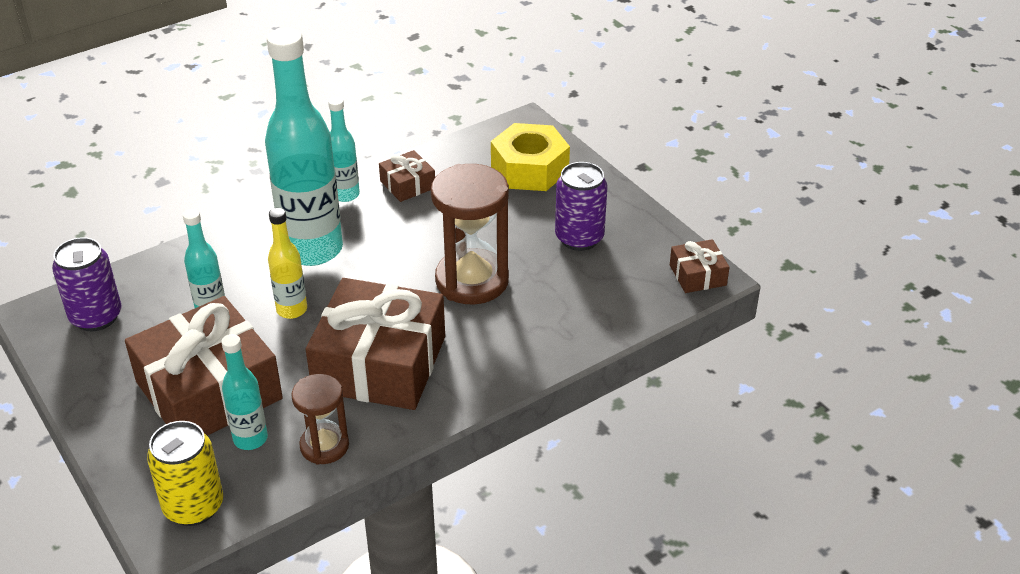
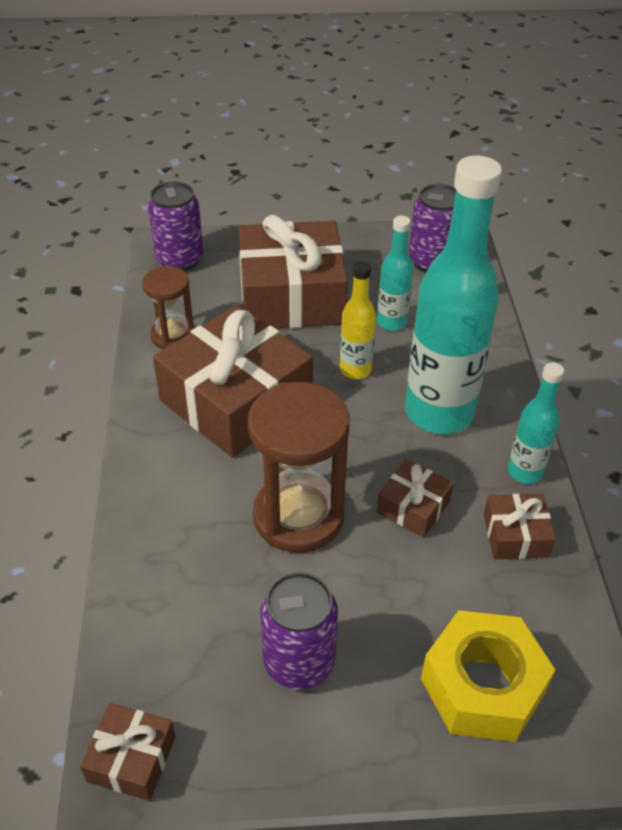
camera: 120 degrees right, 5 degrees up
yellow can [147,421,223,526] -> purple can [148,181,203,271]
turquoise bottle [221,334,268,450] -> none
none -> brown gift [377,459,454,537]

